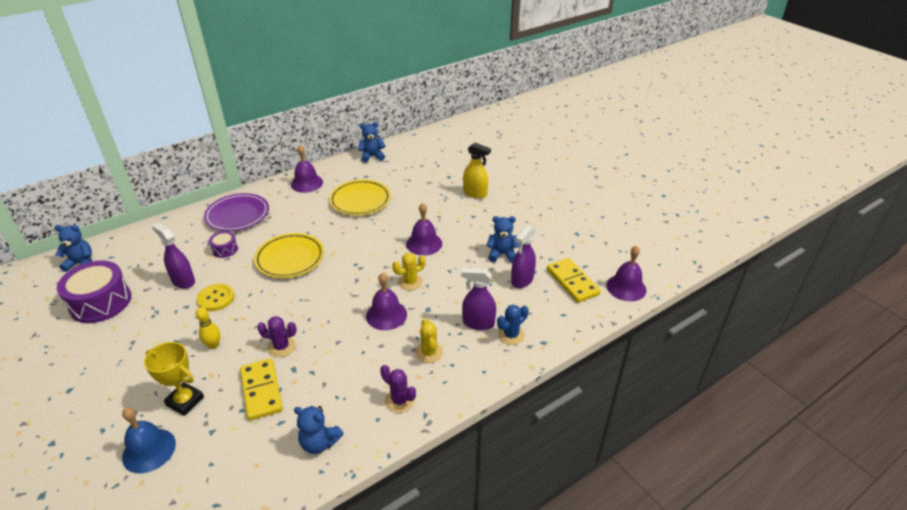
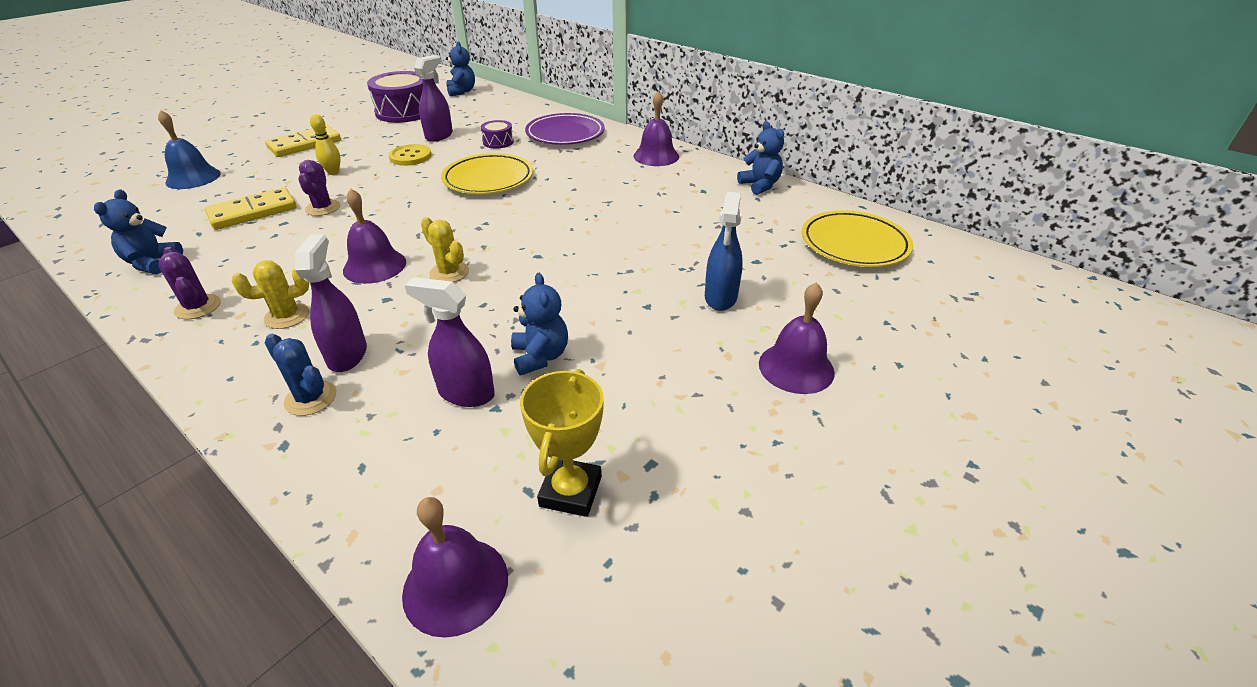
camera: 75 degrees right, 0 degrees up
yellow trophy [144,342,204,416] -> yellow trophy moved to [520,369,604,517]
yellow plate [329,180,391,216] -> yellow plate moved to [802,210,913,267]
purple cactus [380,365,416,413] -> purple cactus turned 60 degrees counterclockwise [158,247,221,319]
purple bell [406,203,442,256] -> purple bell moved to [759,282,835,394]
yellow spray bottle [463,143,491,199] -> blue spray bottle [705,192,743,311]
yellow domino [547,258,601,303] -> yellow domino moved to [265,125,341,157]

